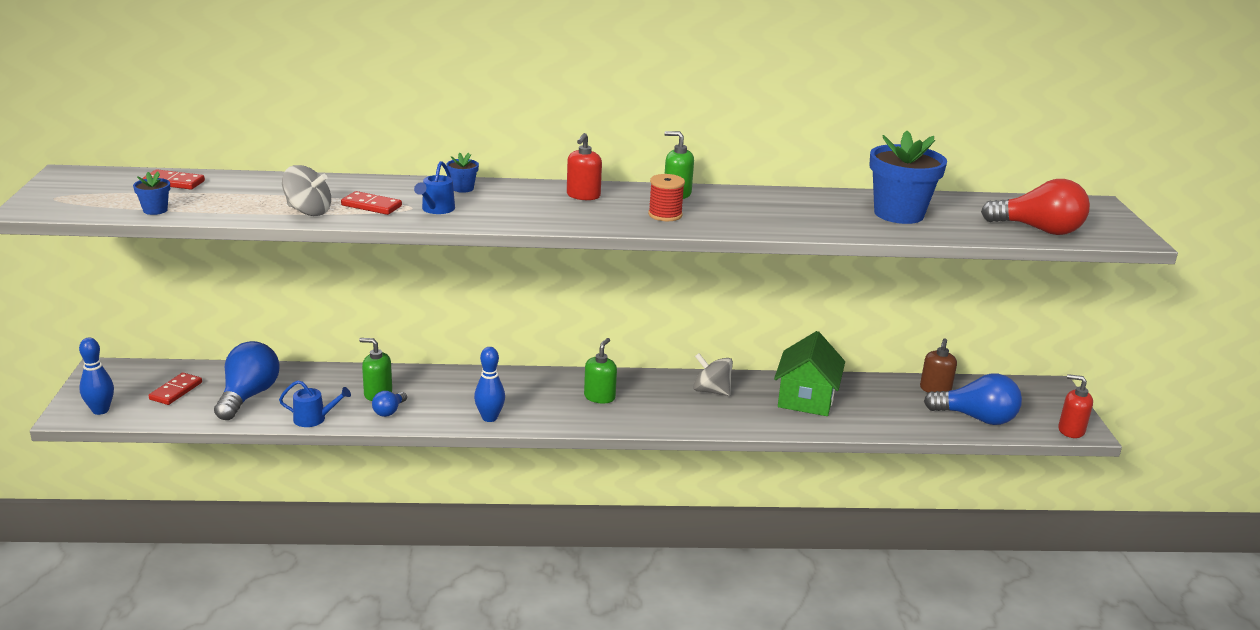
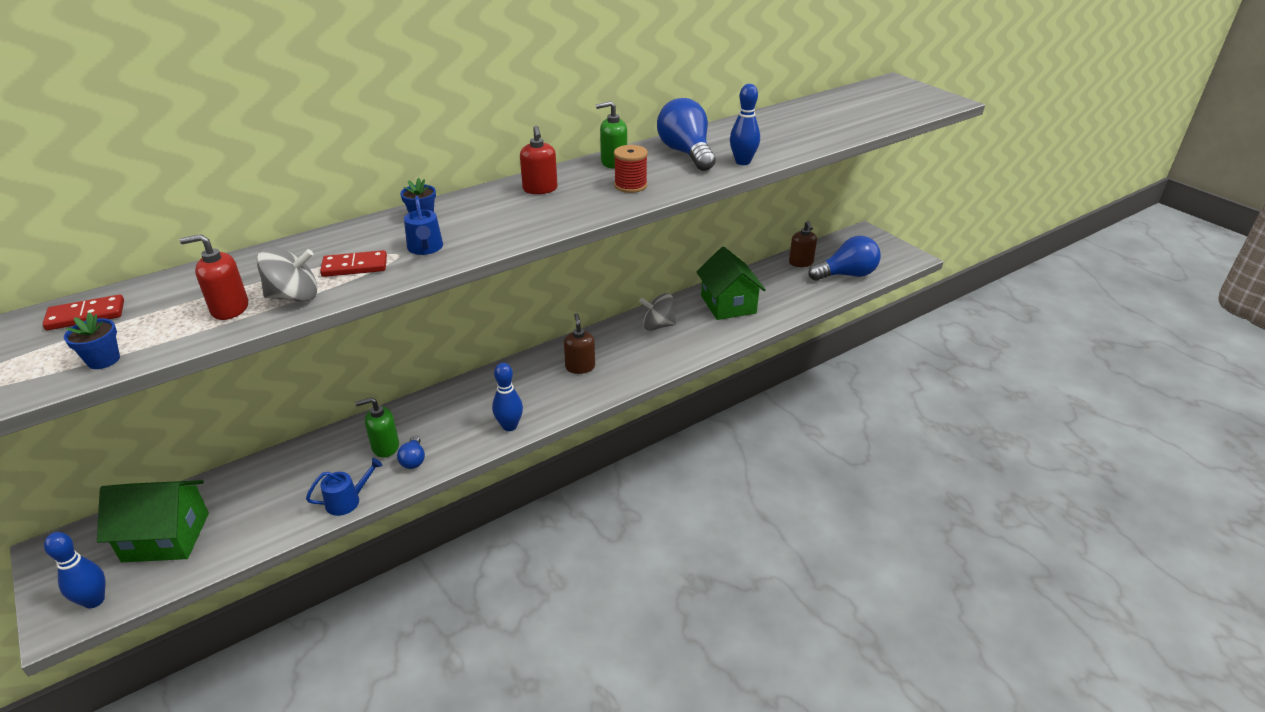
camera: 30 degrees left, 10 degrees up
red domino [149,372,202,405] -> green house [97,480,209,562]
blue light bulb [214,341,280,420] -> blue light bulb moved to [657,98,716,171]
green soap dispenser [584,338,617,403] -> brown soap dispenser [564,313,595,374]
blue flower pot [869,131,947,224] -> none
red light bulb [981,179,1090,235] -> none
red soap dispenser [1058,374,1093,438] -> red soap dispenser moved to [180,234,248,320]
none -> blue bowling pin [730,84,760,165]

